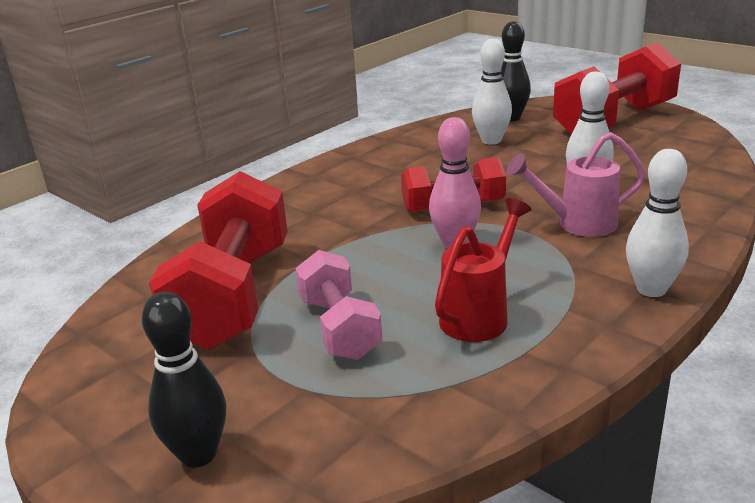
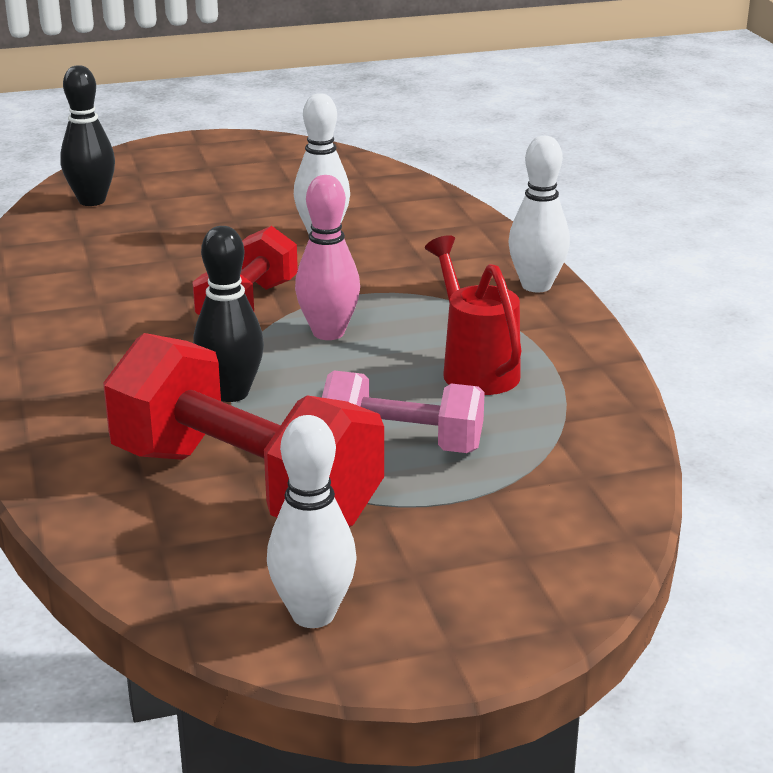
camera: 60 degrees left, 0 degrees up
black bowling pin [142,292,226,468] -> black bowling pin moved to [193,226,264,402]
white bowling pin [472,39,512,145] -> white bowling pin moved to [267,415,357,628]
pink watering can [507,132,646,237] -> none
red dumbbell [553,42,681,134] -> none

